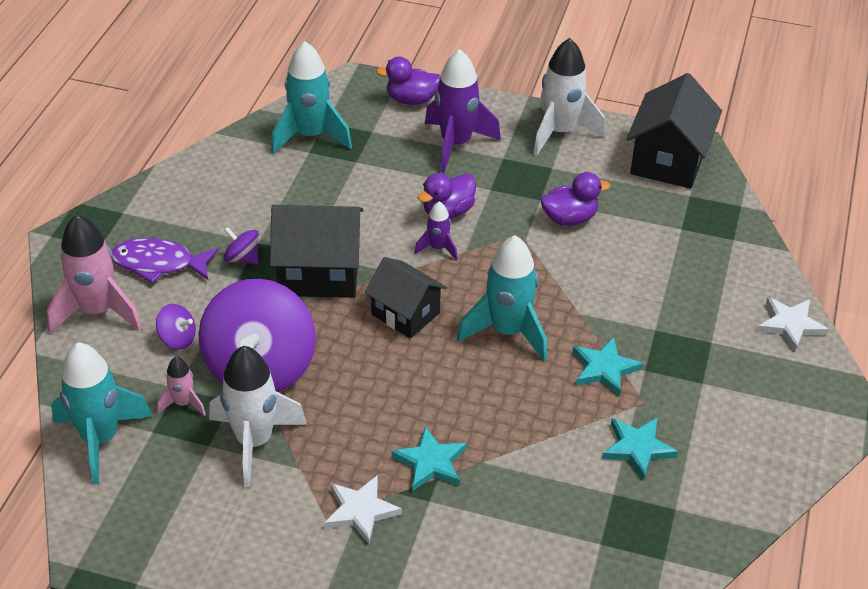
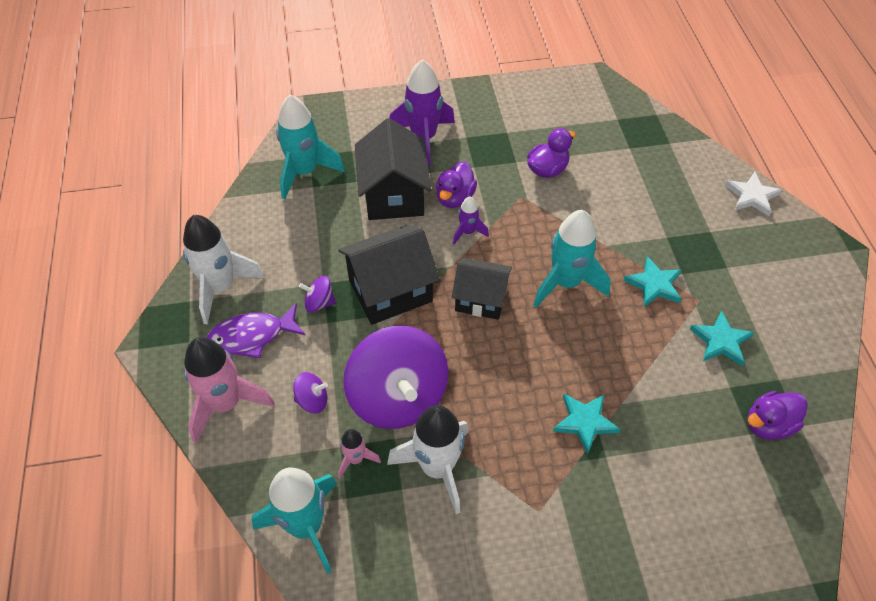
camera: 25 degrees left, 10 degrees up
white star [324,475,402,544] -> none
purple duck [376,57,440,105] -> purple duck moved to [747,391,808,440]
white rocket [533,38,605,156] -> white rocket moved to [183,215,265,324]
black house [627,73,722,189] -> black house moved to [355,118,431,220]

